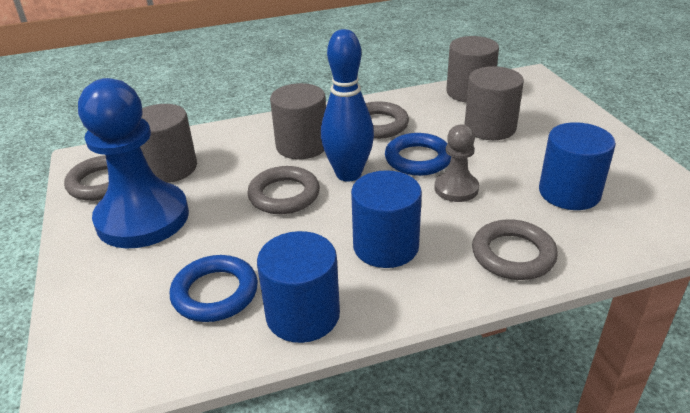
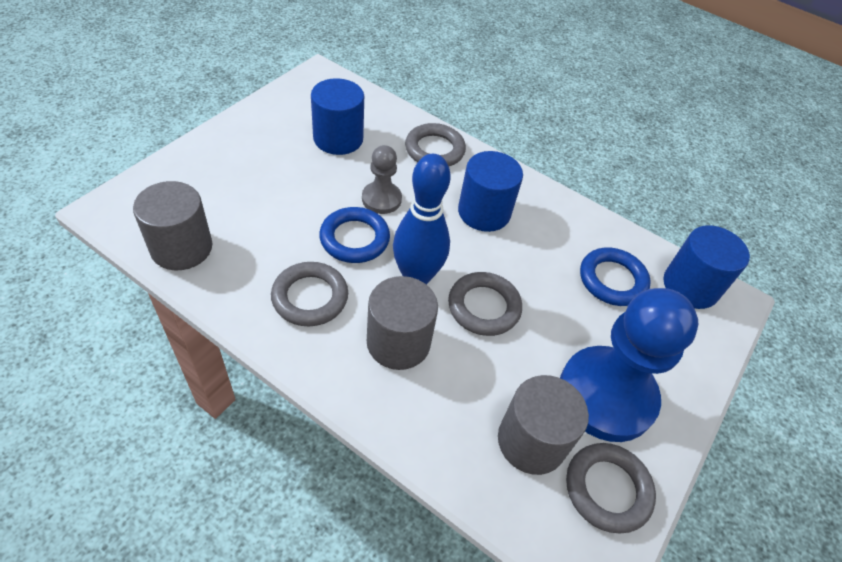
camera: 135 degrees left, 15 degrees up
blue cylinder [257,231,340,343] -> blue cylinder moved to [663,225,750,309]
grey cylinder [465,66,524,140] -> none

